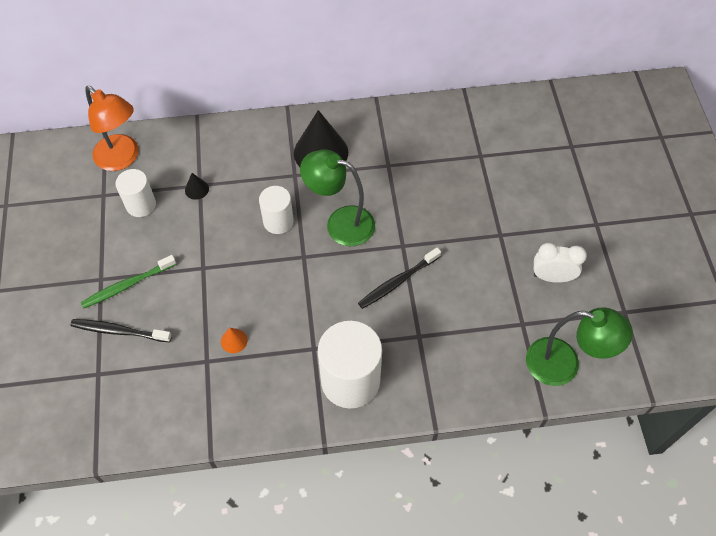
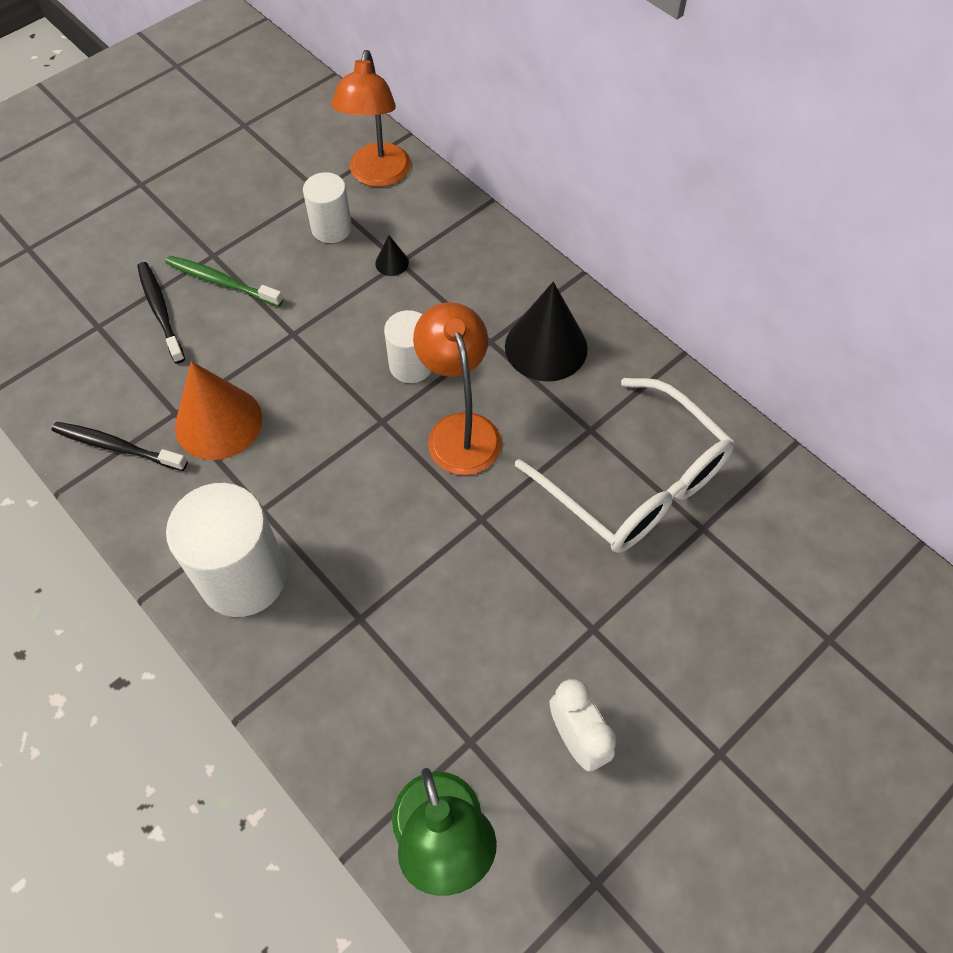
camera: 55 degrees right, 0 degrees up
orange cone [221,328,248,353] -> orange cone [175,361,262,460], size x2.34
green lamp [300,150,375,246] -> orange lamp [413,302,501,475]
black toothbrush [358,248,441,309] -> black toothbrush moved to [52,422,187,471]
none -> white glasses [515,378,734,553]

